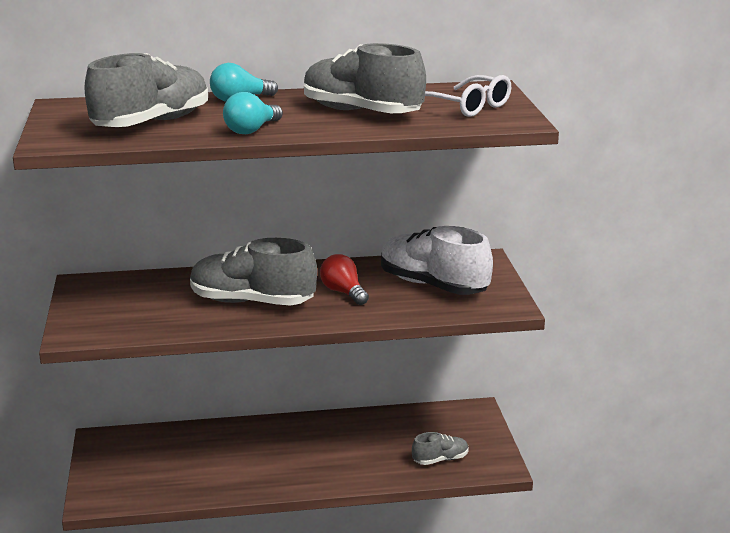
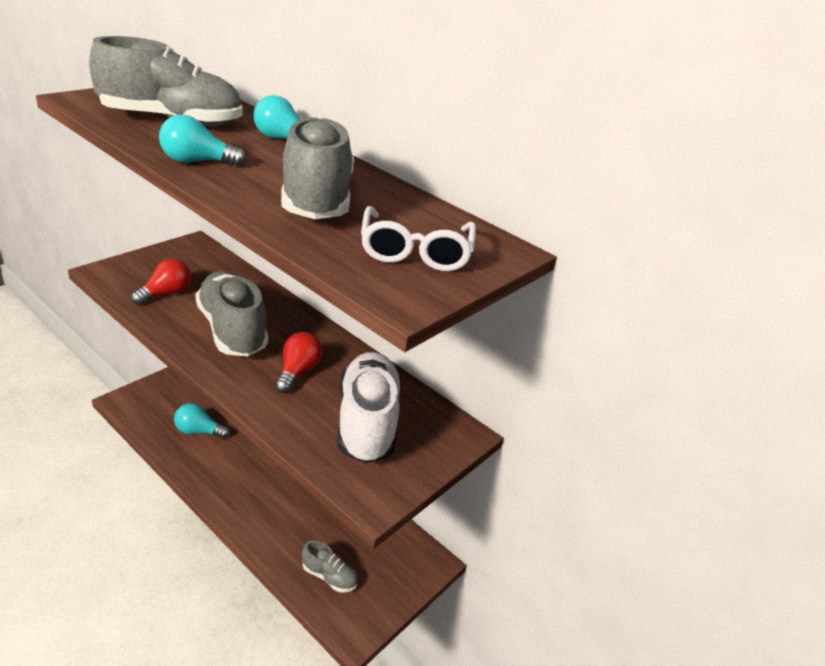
camera: 45 degrees right, 10 degrees up
none -> red light bulb [131,258,191,305]
none -> turquoise light bulb [174,403,230,439]

